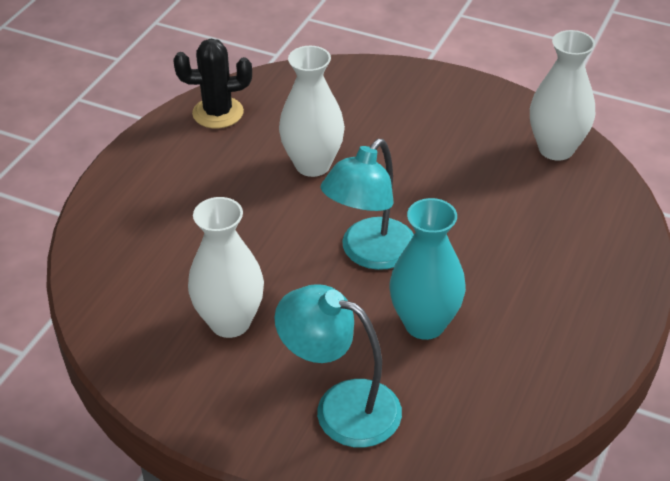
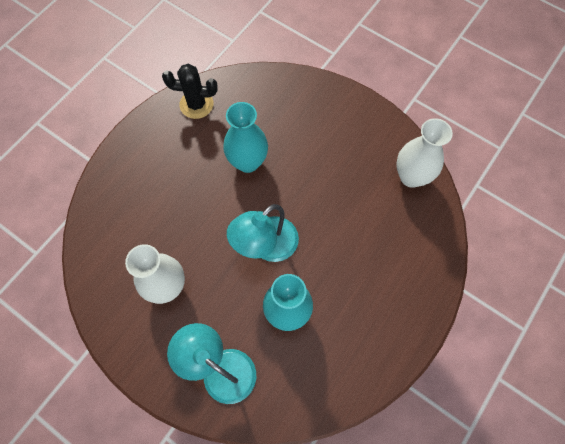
camera: 10 degrees right, 25 degrees up
white vase [279,46,345,177] -> turquoise vase [223,102,268,173]

